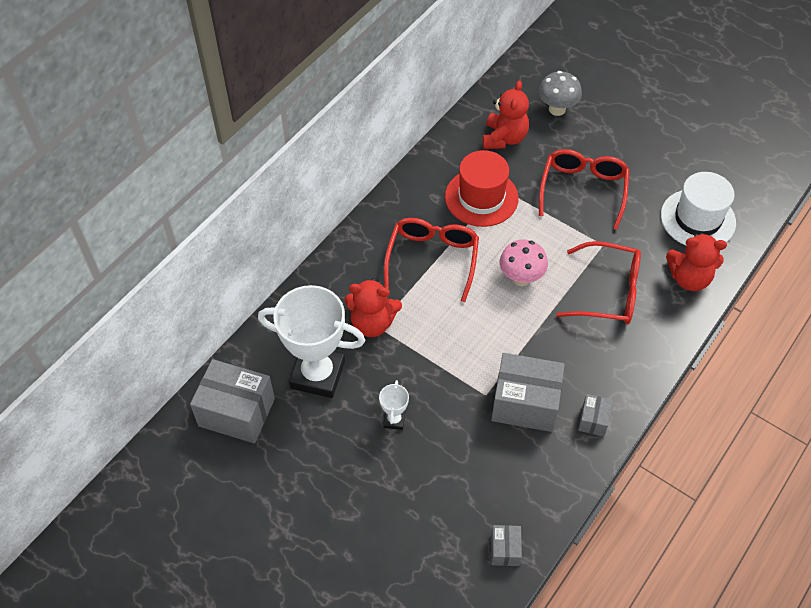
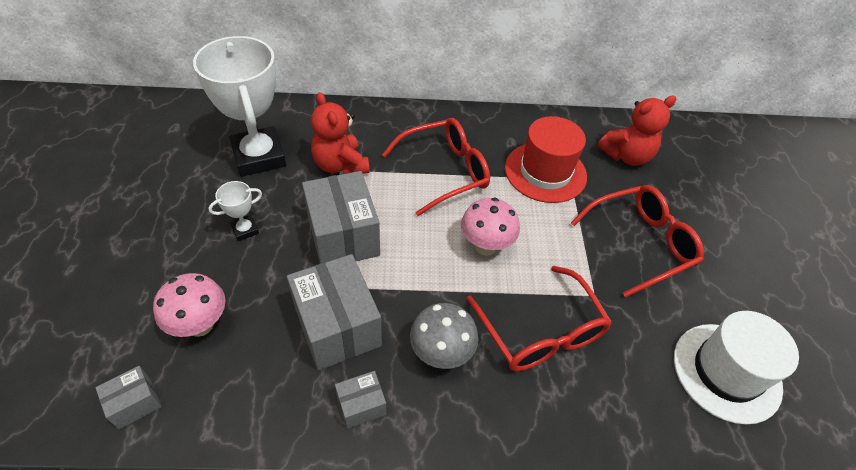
camera: 50 degrees right, 5 degrees down
grey box [190,359,275,443] -> grey box moved to [302,171,380,264]
grey mushroom [539,71,582,116] -> grey mushroom moved to [410,303,478,369]
red teddy bear [666,233,727,291] -> none
none -> pink mushroom [153,273,225,337]

